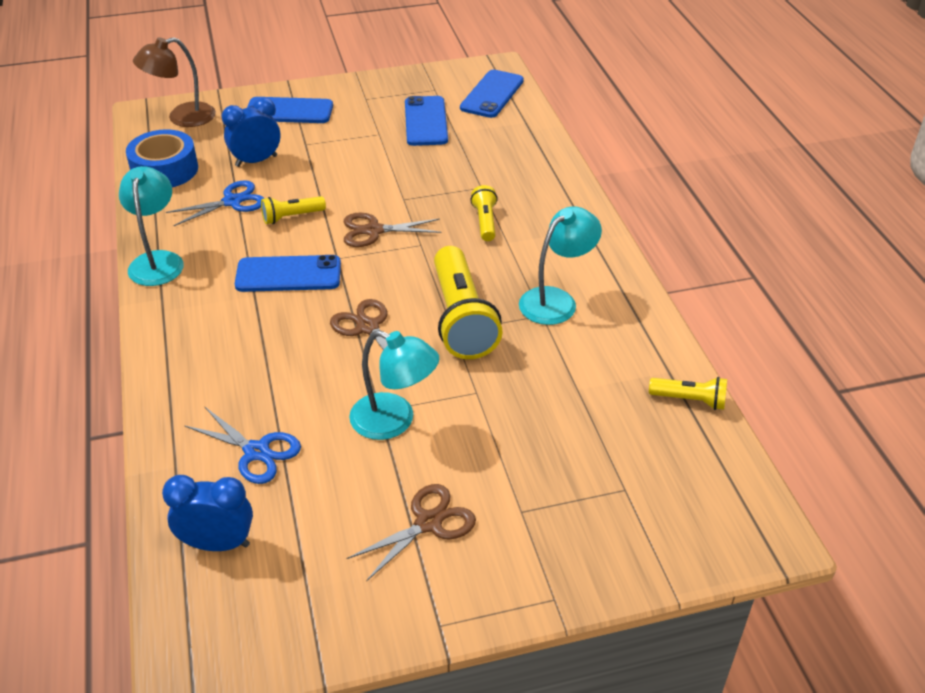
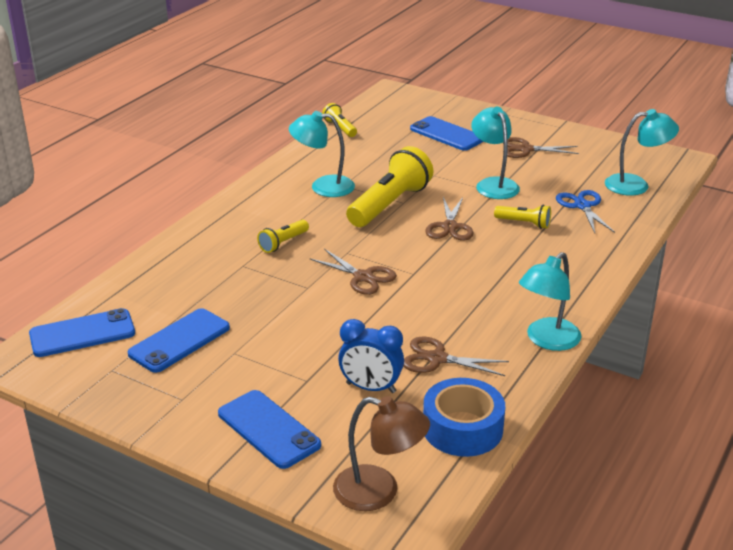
camera: 135 degrees left, 10 degrees down
blue clock [162,475,253,551] -> turquoise lamp [605,109,679,196]
blue scissors [166,180,265,226] -> brown scissors [404,337,509,376]
blue phone [235,255,341,292] -> blue phone moved to [410,116,484,151]
yellow flashlight [261,196,326,224] -> yellow flashlight moved to [494,205,551,229]

